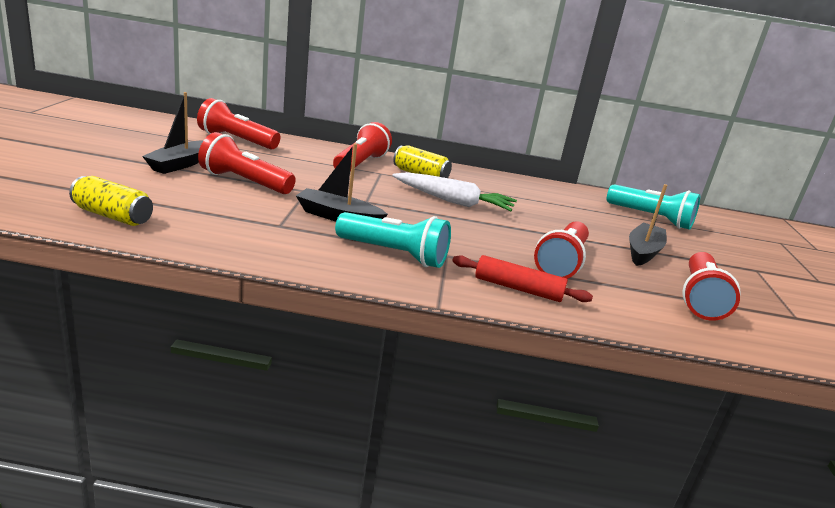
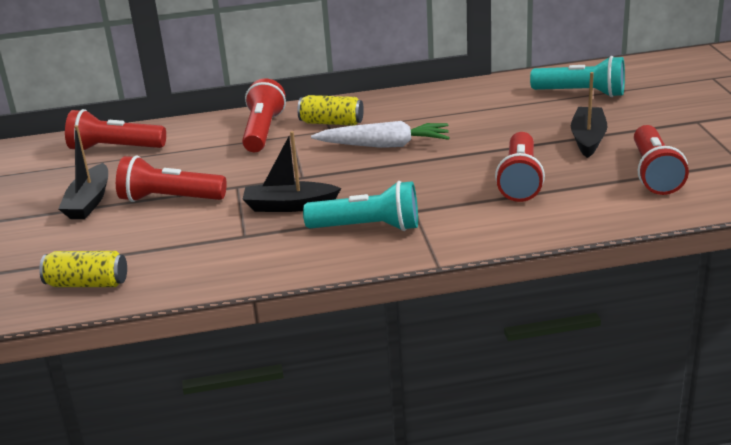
camera: 10 degrees left, 5 degrees up
red rolling pin [452,255,593,302] -> none

